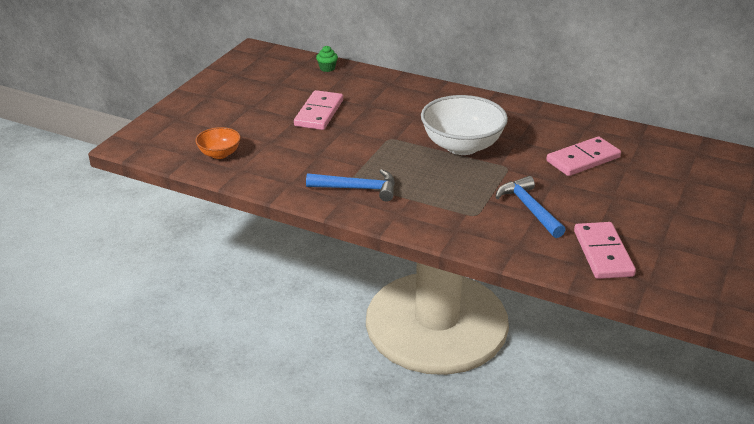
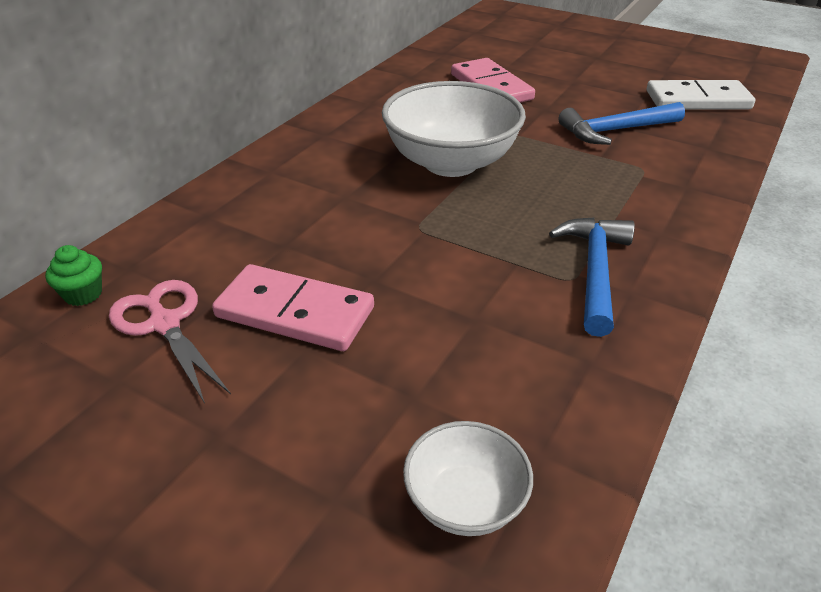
camera: 85 degrees left, 5 degrees up
orange bowl [195,127,241,159] -> white bowl [403,421,533,536]
pink domino [574,222,636,279] -> white domino [647,80,755,110]
none -> pink scissors [109,280,231,404]

